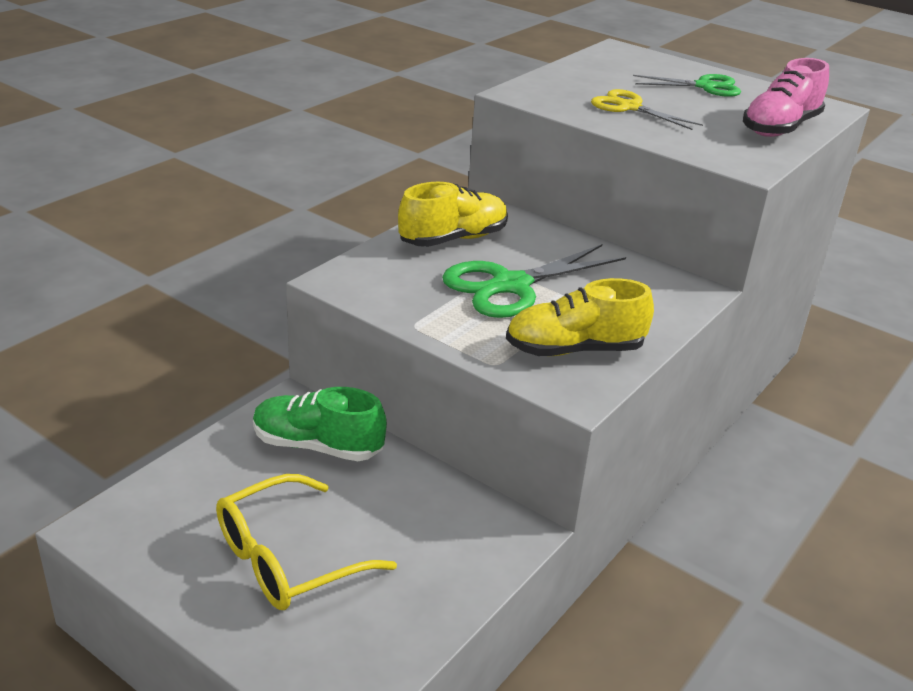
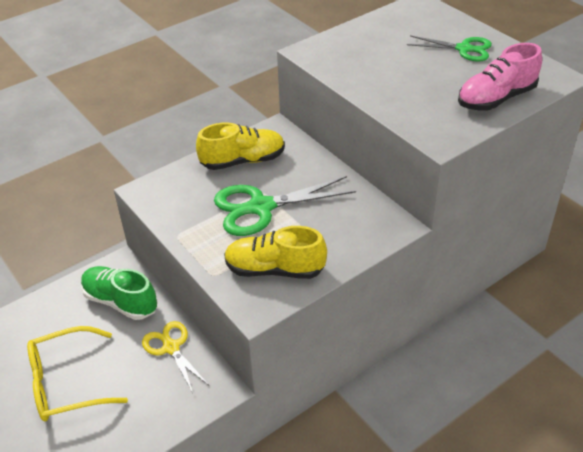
camera: 20 degrees right, 10 degrees up
yellow scissors [591,89,703,130] -> yellow scissors moved to [142,321,209,393]

